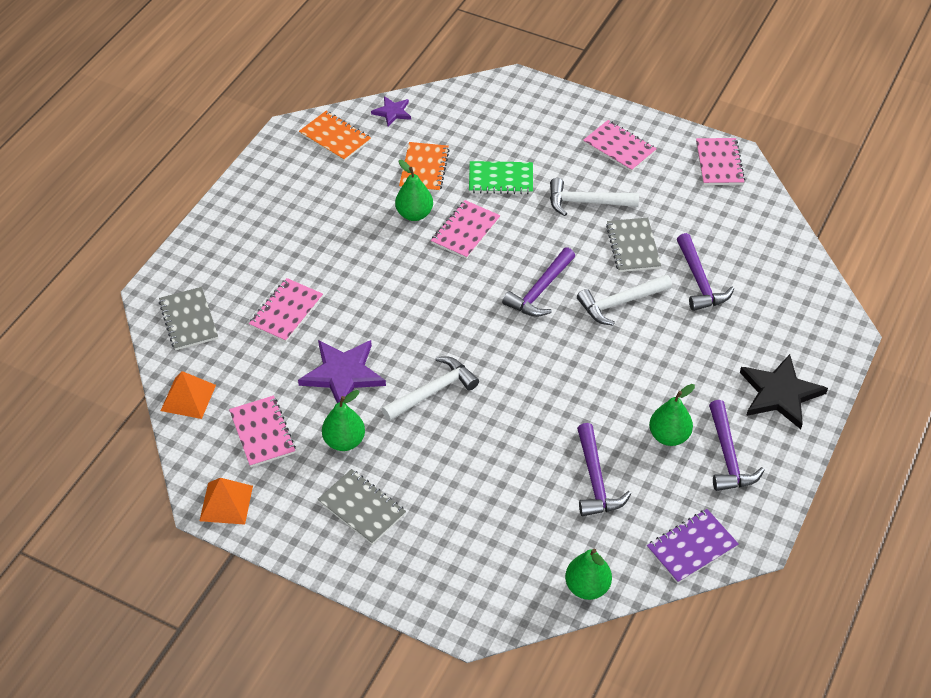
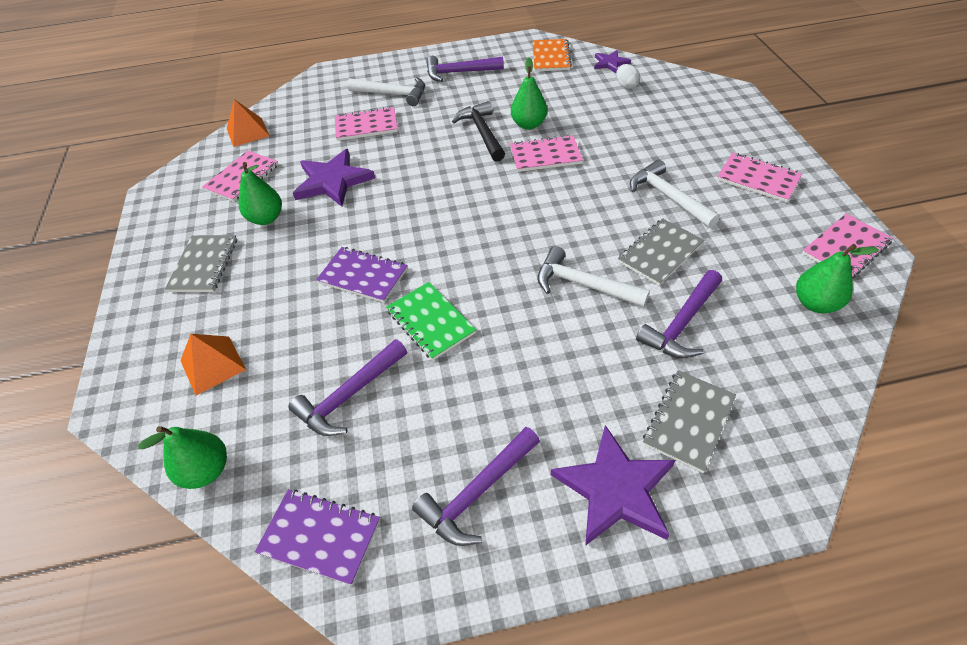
camera: 55 degrees right, 0 degrees up
grey notebook [159,287,218,350] -> grey notebook moved to [643,370,736,473]
orange pyramid [200,478,253,525] -> orange pyramid moved to [180,334,246,396]
white hammer [382,357,479,421] -> white hammer moved to [347,77,425,106]
orange notebook [399,142,450,192] -> none
green notebook [469,161,533,194] -> green notebook moved to [386,282,476,361]
purple hammer [502,247,575,317] -> purple hammer moved to [426,56,504,82]
pink notebook [583,120,657,172] -> pink notebook turned 60 degrees counterclockwise [717,153,802,202]
green pear [649,384,695,446] -> green pear moved to [796,244,879,313]
black star [740,354,828,429] -> purple star [551,425,675,546]
none -> purple notebook [316,247,407,303]
none -> black hammer [452,101,505,162]
none -> white egg [616,64,640,89]

